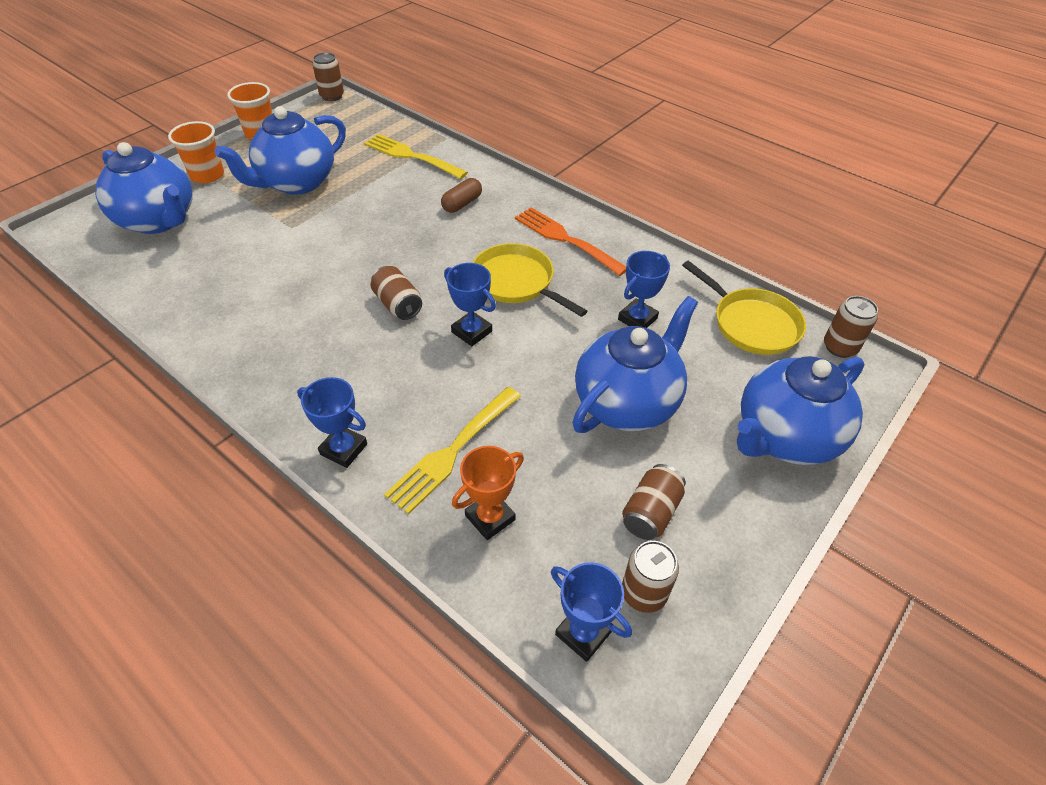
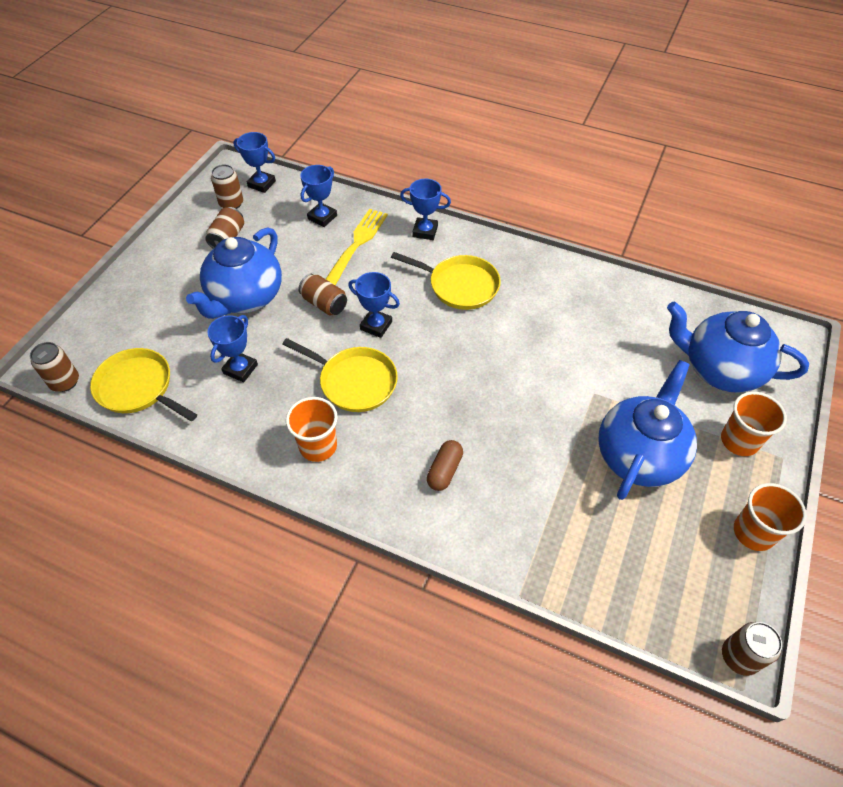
camera: 165 degrees right, 5 degrees up
yellow fork [364,134,468,179] -> none
brown can [371,266,422,320] -> brown can moved to [298,274,347,315]
orange trophy [452,446,524,540] -> blue trophy [300,165,337,227]
orange fork [515,207,626,276] -> orange cup [286,397,338,462]
blue teapot [737,356,865,465] -> none
none -> yellow pan [391,252,501,310]

